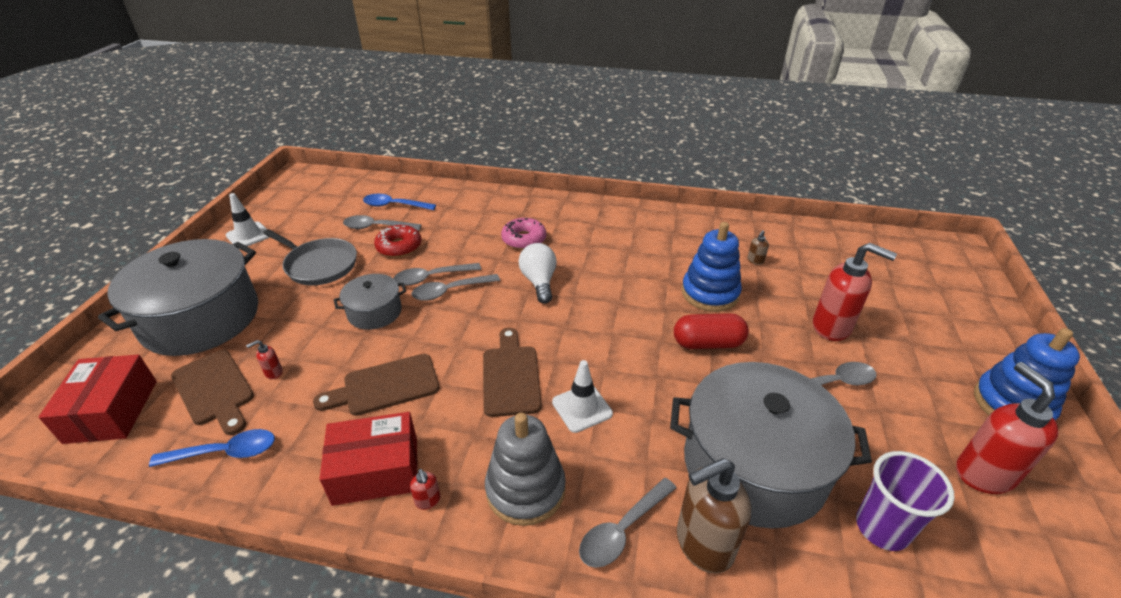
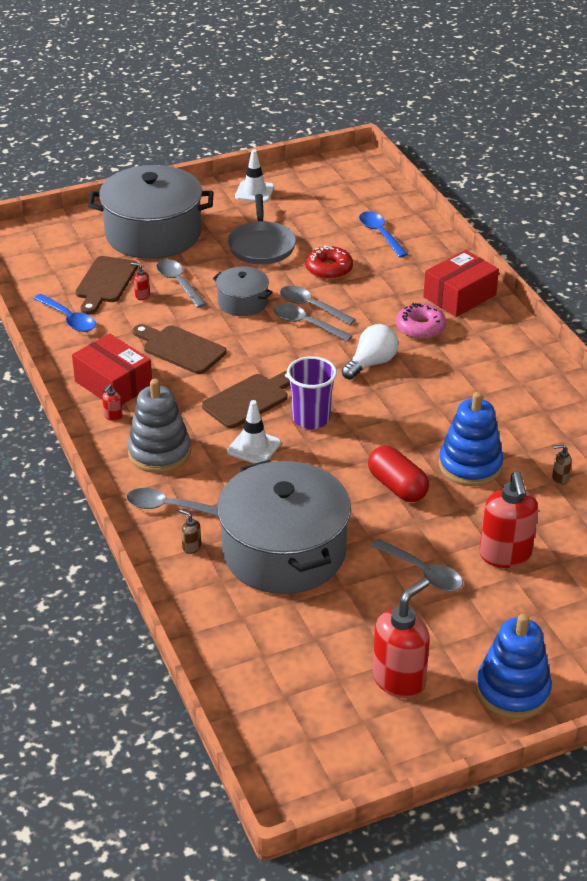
camera: 55 degrees right, 0 degrees up
red box [38,355,157,444] -> red box moved to [423,250,499,317]
grey spoon [343,215,421,230] -> grey spoon moved to [156,259,206,308]
brown soap dispenser [677,458,751,573] -> brown soap dispenser [179,509,201,554], size x0.41
purple cup [856,451,955,551] -> purple cup moved to [287,356,337,429]

